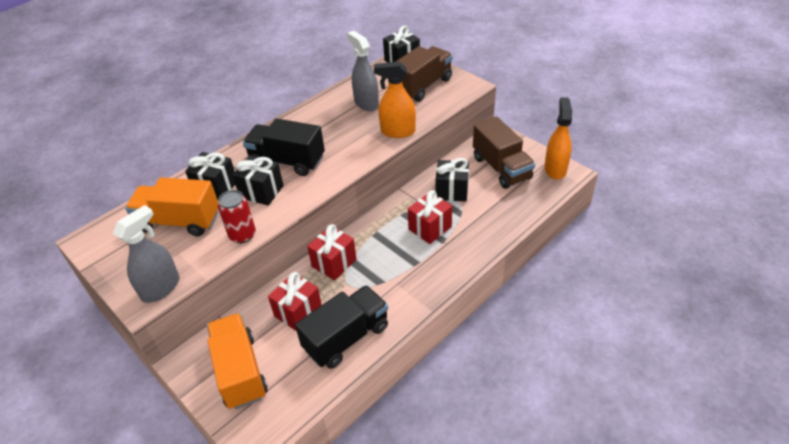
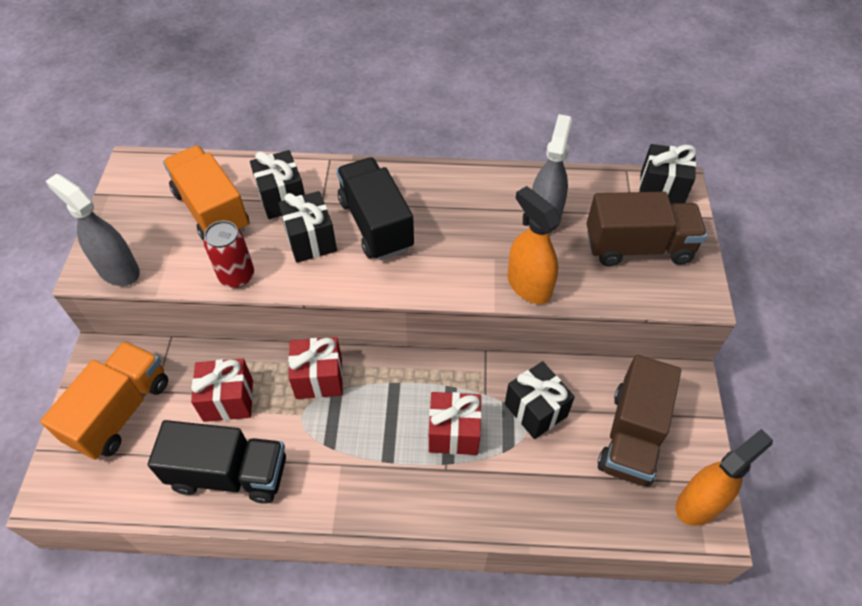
camera: 45 degrees right, 10 degrees up
grey spray bottle [113,205,179,303] -> grey spray bottle turned 135 degrees counterclockwise [46,174,140,286]

